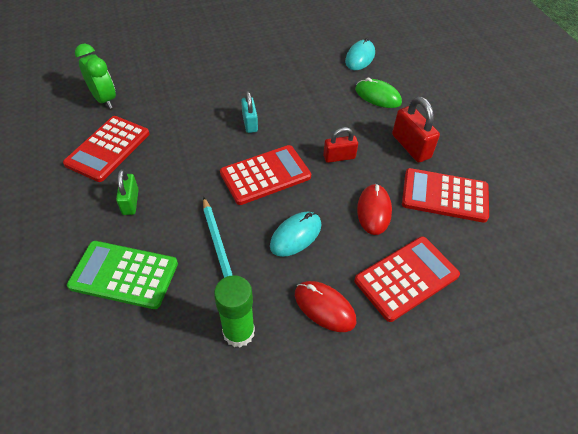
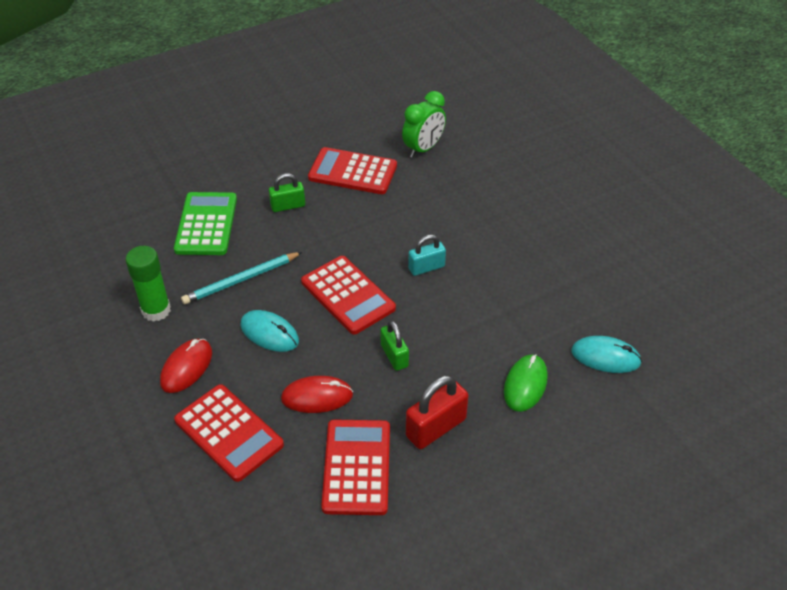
camera: 80 degrees right, 5 degrees down
red padlock [323,127,358,163] -> green padlock [380,320,409,371]

